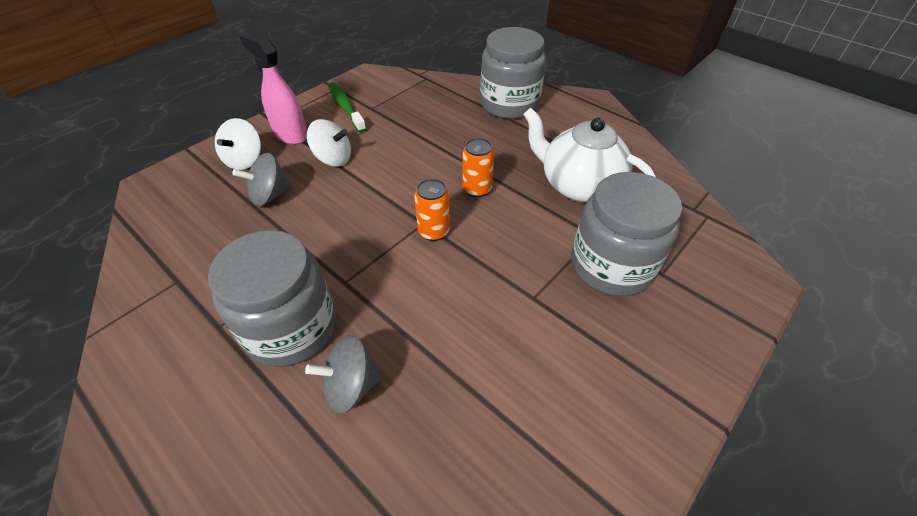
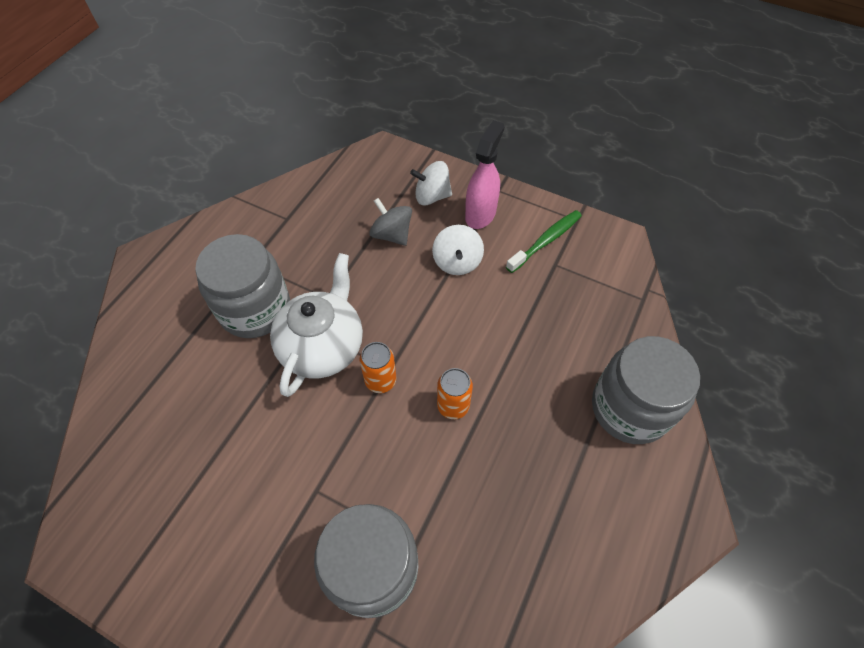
camera: 75 degrees right, 10 degrees up
grey spinning top [305,335,382,414] -> none
white teapot [523,108,656,202] -> white teapot moved to [270,253,363,397]

